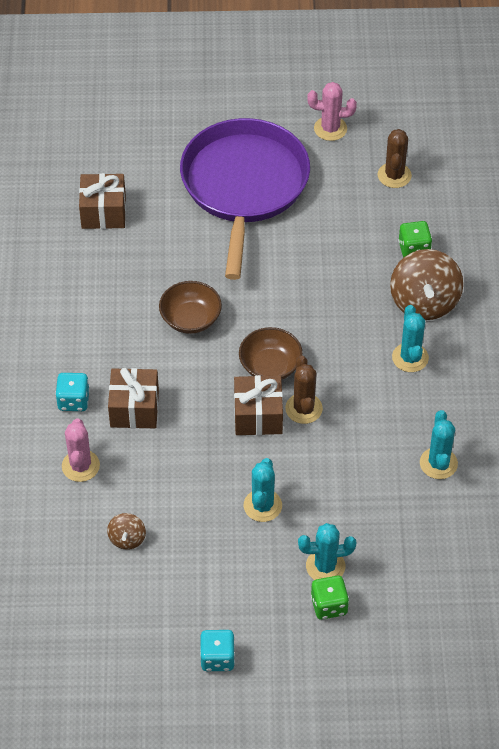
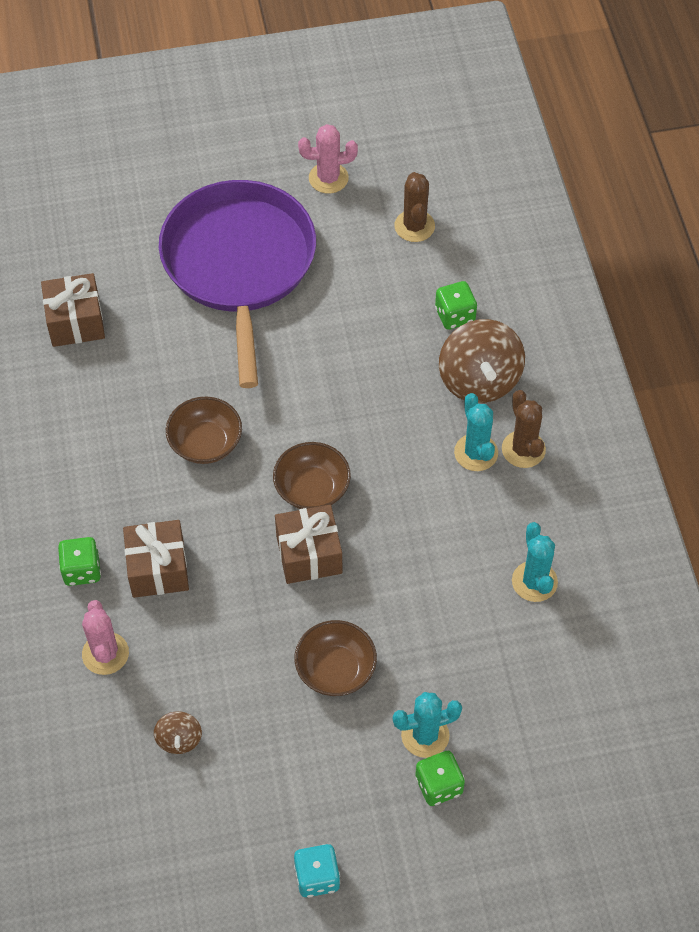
camera: 10 degrees left, 5 degrees up
turquoise dice [55,373,90,411] -> green dice [58,537,101,586]
turquoise cactus [244,458,282,522] -> brown bowl [295,620,377,696]
brown cactus [285,356,323,424] -> brown cactus moved to [502,390,546,468]

